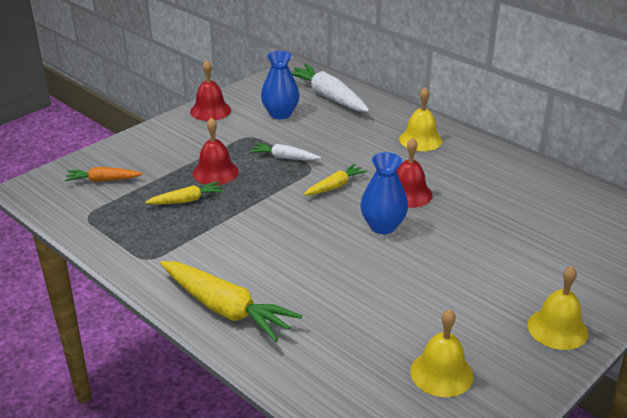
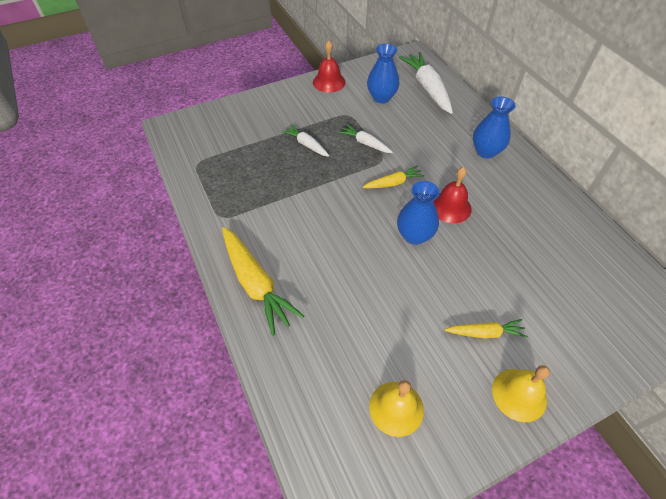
camera: 20 degrees right, 20 degrees up
orange carrot [65,167,143,182] -> none
yellow carrot [145,181,224,204] -> yellow carrot moved to [445,319,528,339]
red bell [193,117,239,185] -> white carrot [281,124,329,157]
yellow bell [399,87,443,151] -> blue vase [473,96,516,159]

